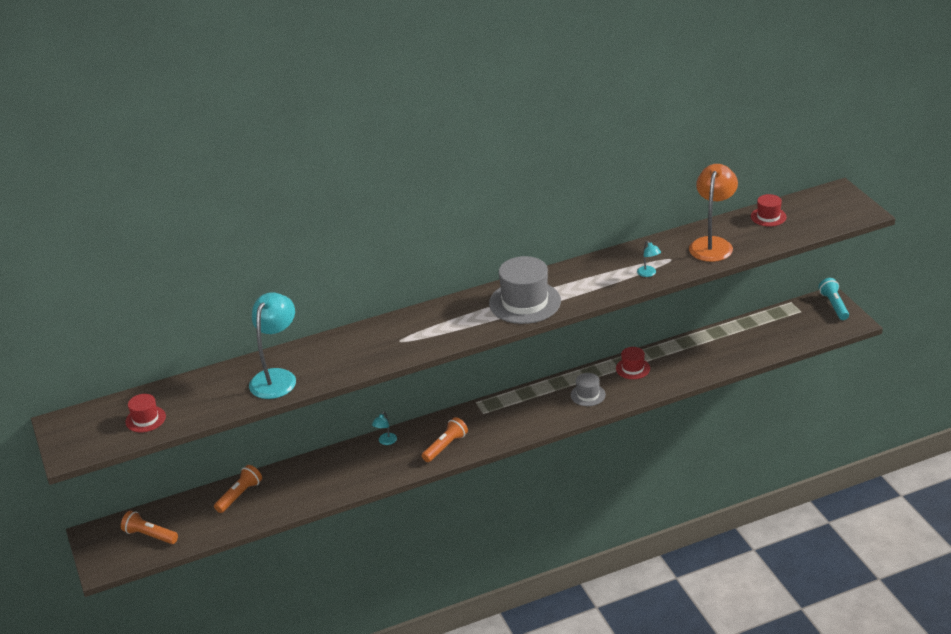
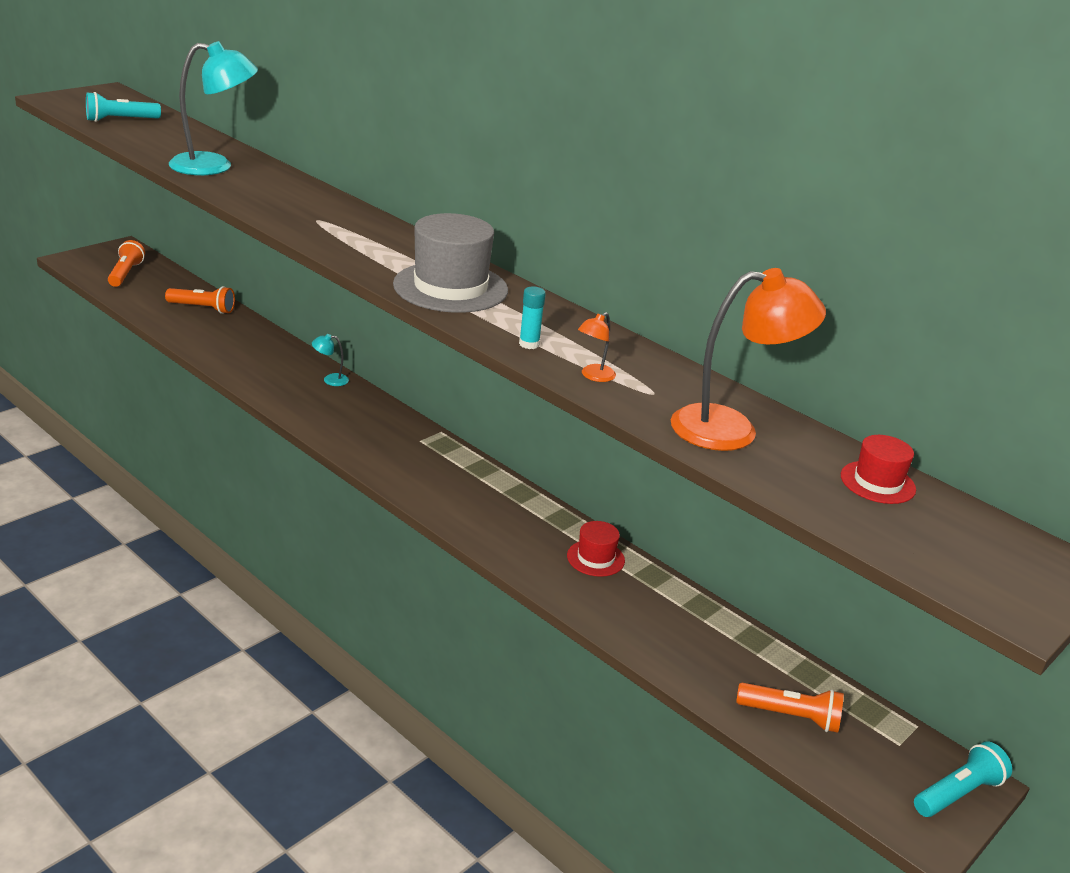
camera: 60 degrees right, 5 degrees down
red hat [125,394,166,432] -> turquoise flashlight [86,92,161,122]
orange flashlight [422,417,468,462] -> orange flashlight moved to [736,683,844,733]
grey hat [571,373,606,406] -> none
turquoise lamp [637,241,661,277] -> orange lamp [578,312,616,382]
none -> turquoise glue stick [519,287,546,349]

